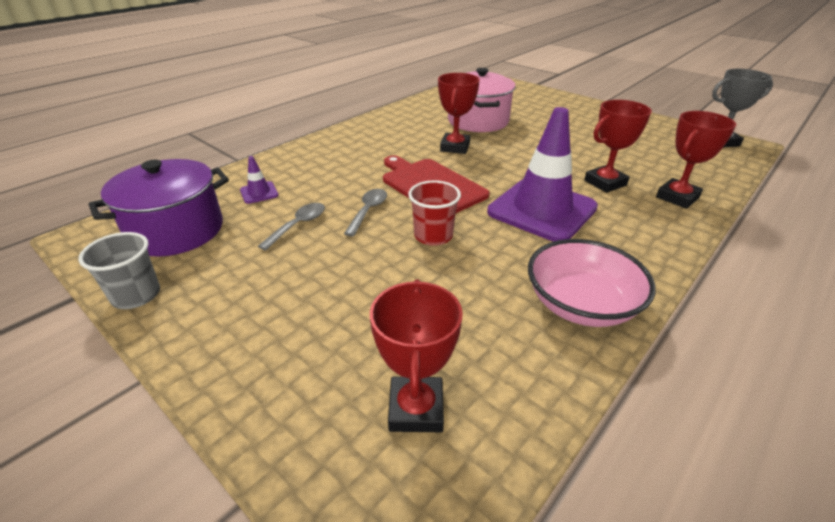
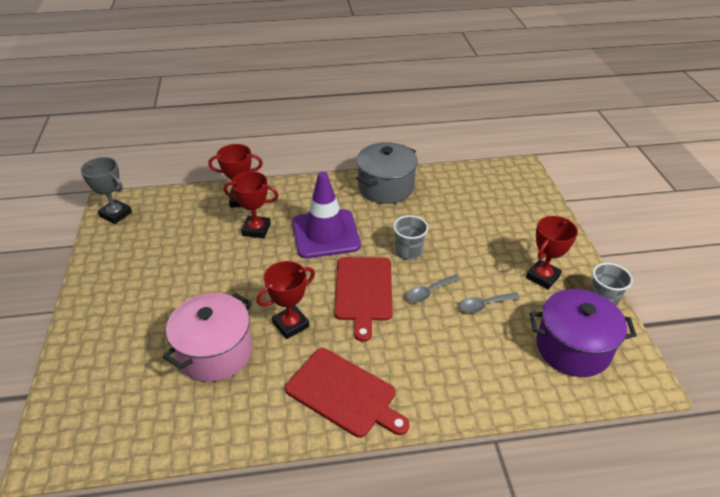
camera: 140 degrees left, 5 degrees up
purple traffic cone [240,156,279,204] -> none
red trophy [370,280,463,432] -> red trophy moved to [526,216,578,289]
red cup [408,180,461,246] -> grey cup [393,215,428,260]
pink bowl [528,239,655,327] -> grey pot [356,142,418,204]
none -> red cutting board [285,348,409,438]

